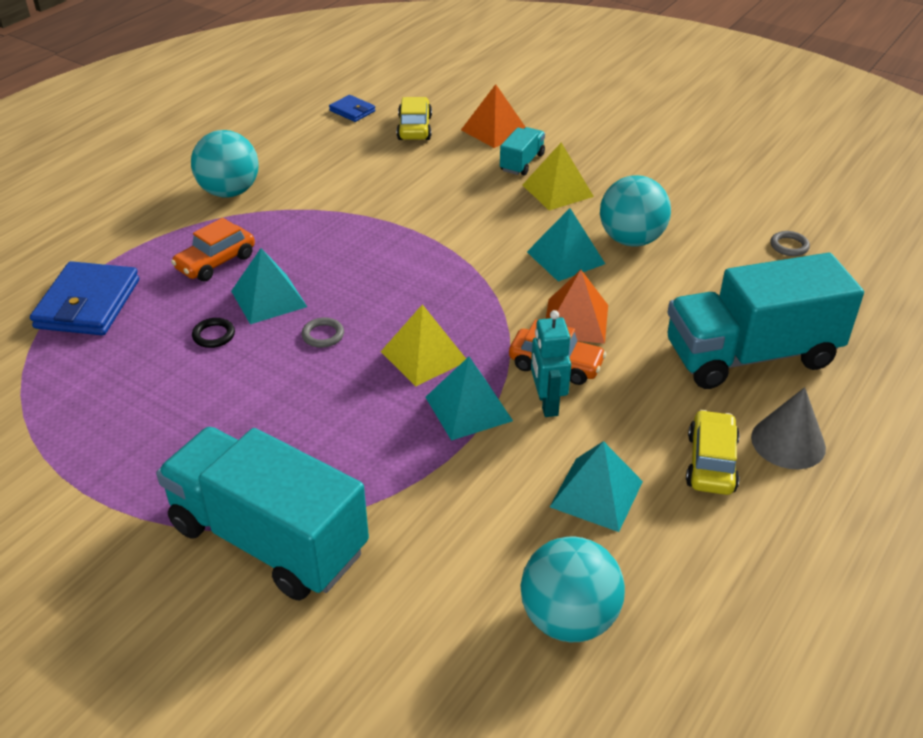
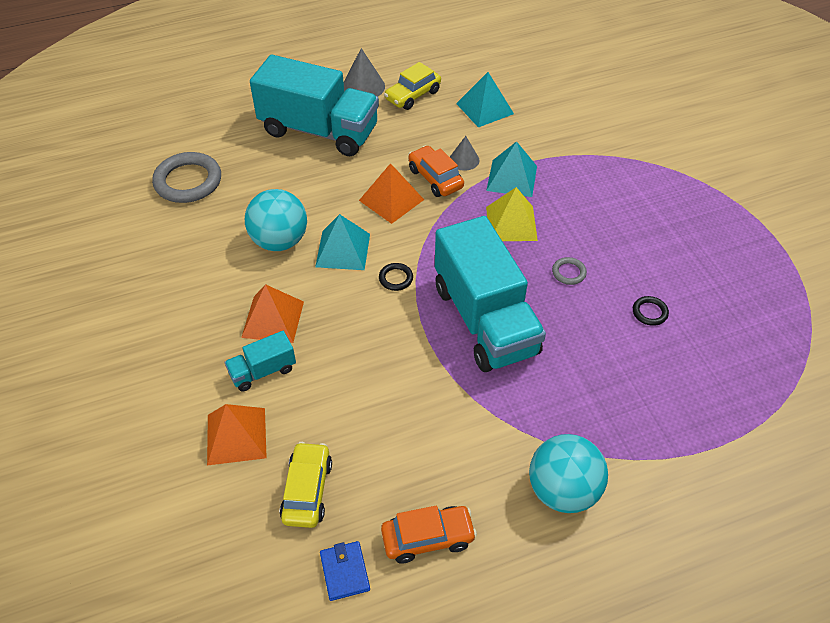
camera: 145 degrees left, 10 degrees up
blue wallet [30,261,139,335] -> none
turquoise truck [156,427,369,600] -> turquoise truck moved to [435,216,546,372]
orange car [171,218,255,281] -> orange car moved to [381,506,477,564]
turquoise pyramid [231,248,307,324] -> none
yellow car [397,97,432,140] -> yellow car turned 150 degrees clockwise [280,442,332,528]
turquoise ball [520,537,625,642] -> none
yellow pyramid [522,143,594,210] -> orange pyramid [241,284,304,343]
turquoise robot [531,310,571,417] -> grey cone [450,136,479,171]
grey ring [771,231,810,256] -> grey ring [152,152,221,203], size x2.16
none -> black ring [379,263,413,291]

